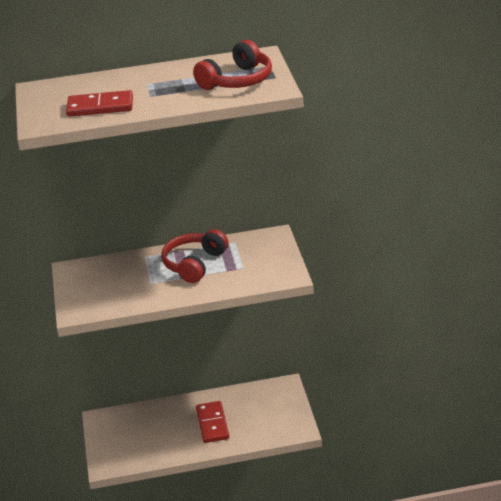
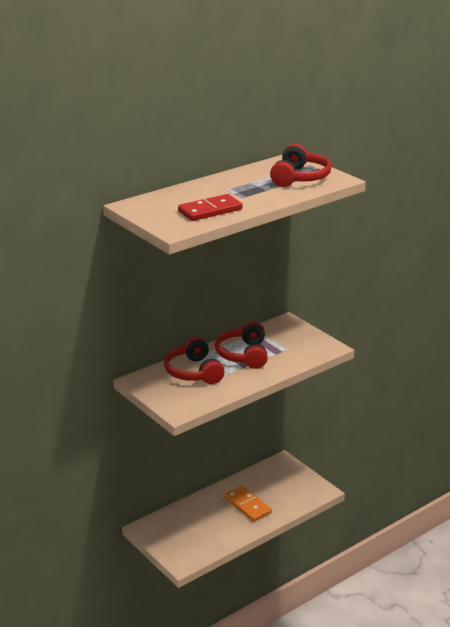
camera: 30 degrees left, 5 degrees down
red domino [196,401,229,443] -> orange domino [224,486,272,522]
none -> red headphones [164,337,225,384]

